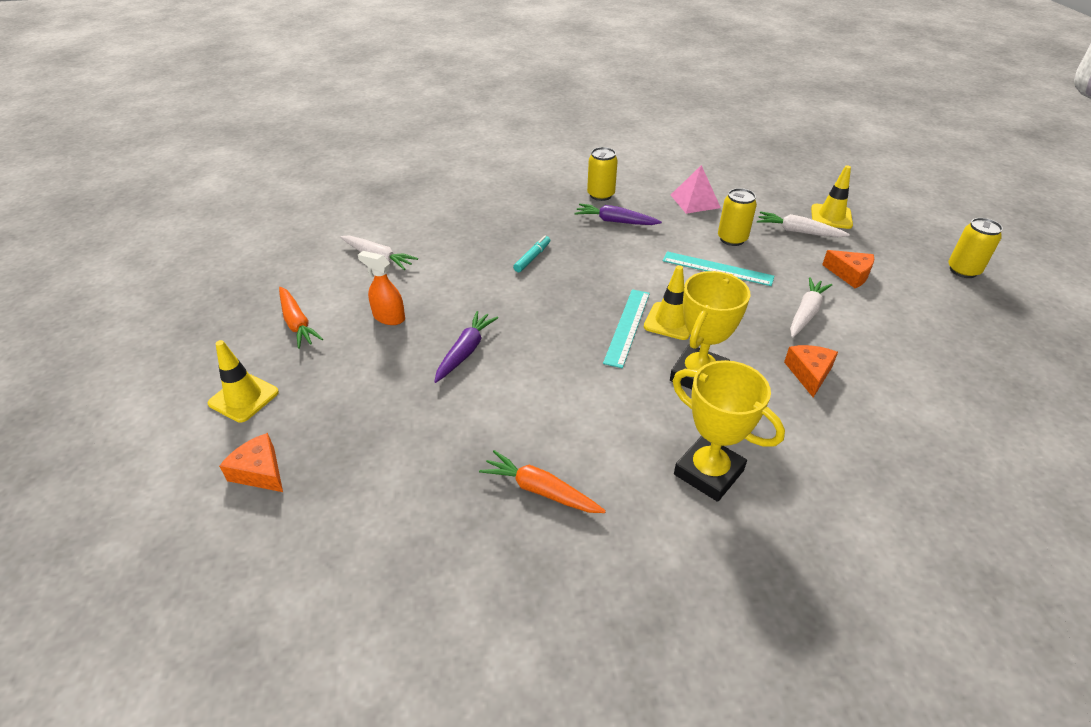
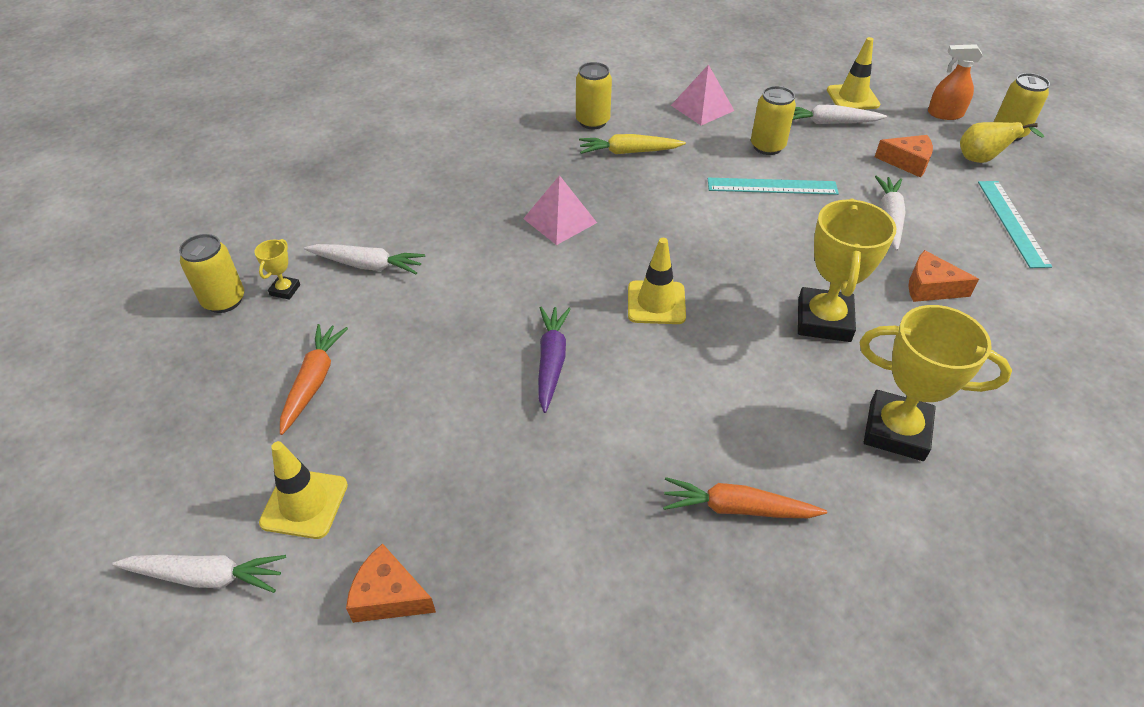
camera: 20 degrees left, 5 degrees up
orange carrot [279,287,323,349] -> orange carrot turned 120 degrees counterclockwise [280,324,348,435]
orange spray bottle [358,251,405,325] -> orange spray bottle moved to [928,44,983,120]
turquoise marker [513,236,550,272] -> pink pyramid [523,175,597,245]
purple carrot [575,203,662,225] -> yellow carrot [579,134,686,154]
turquoise ruler [603,289,650,368] -> turquoise ruler moved to [978,181,1052,268]
yellow traffic cone [644,265,690,340] -> yellow traffic cone moved to [628,238,686,324]
orange cheese [784,345,838,398] -> orange cheese turned 60 degrees counterclockwise [908,250,979,302]
none -> white carrot [112,555,286,593]
none -> yellow can [179,234,244,313]
none -> yellow trophy [254,239,300,300]
none -> yellow pear [960,122,1044,163]

